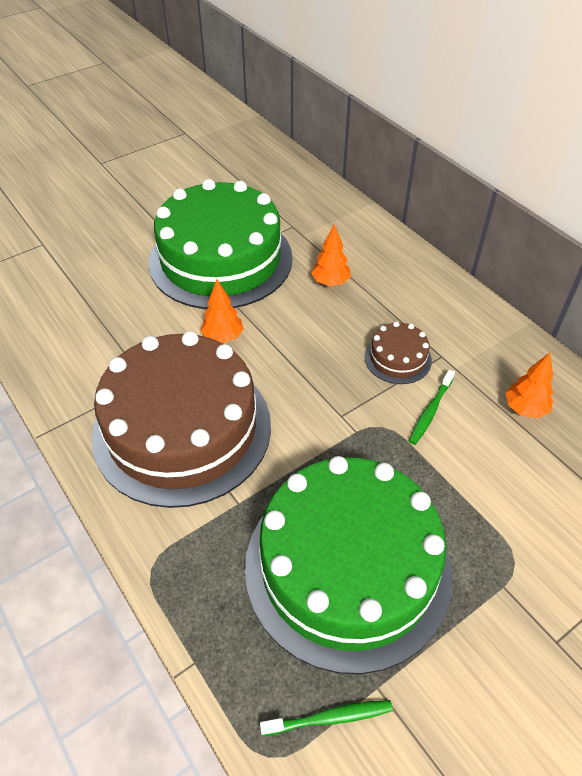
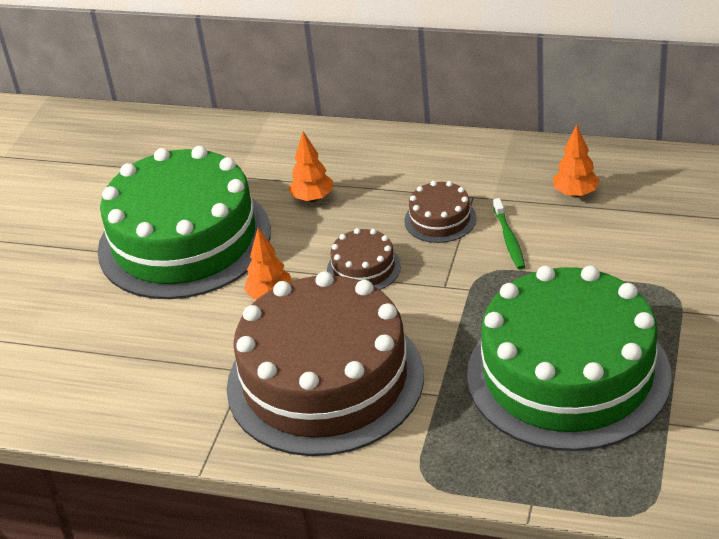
camera: 35 degrees left, 10 degrees down
green toothbrush [260,700,393,736] -> none
none -> brown cake [327,228,401,290]

